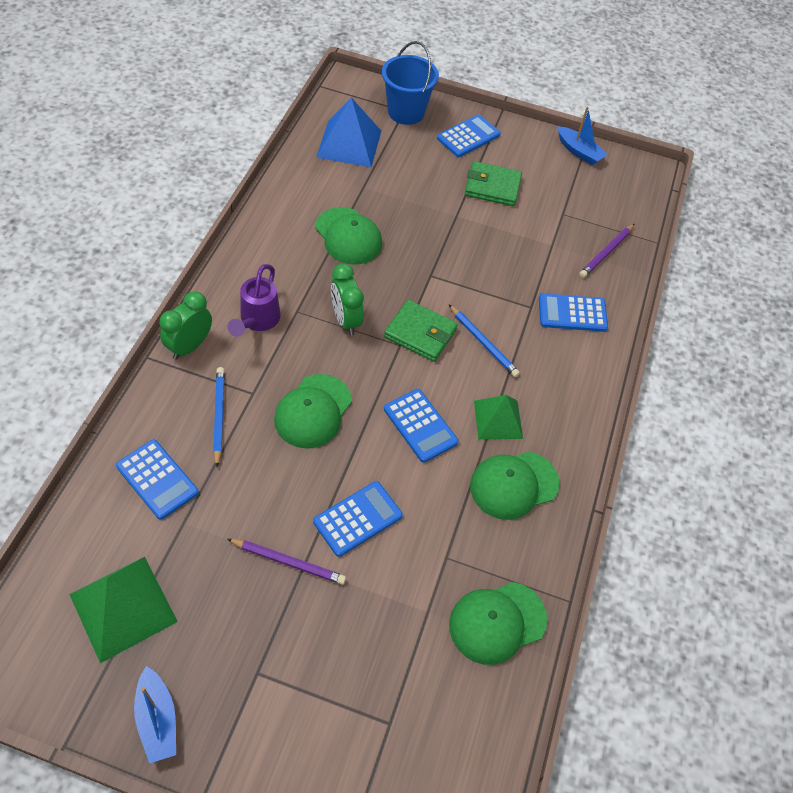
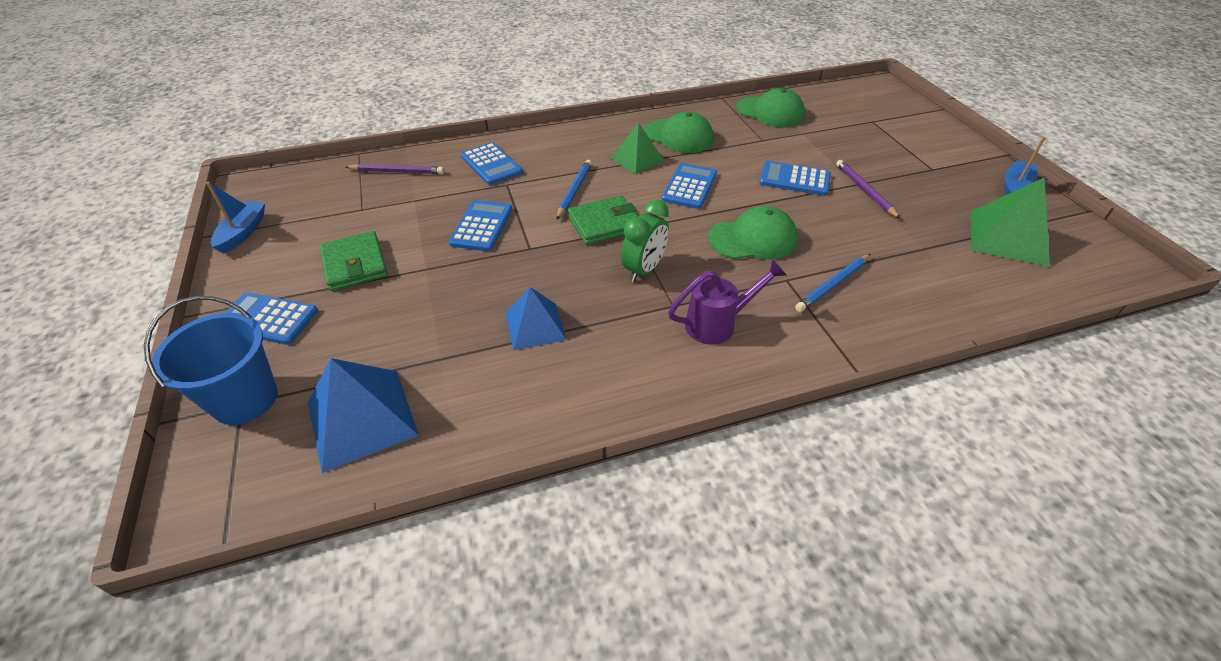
camera: 120 degrees left, 10 degrees down
blue calculator [116,439,199,520] -> blue calculator moved to [449,200,513,251]
green clock [159,291,212,359] -> none
green cap [315,207,382,265] -> blue pyramid [505,287,566,350]
green wallet [384,300,458,362] -> green wallet turned 75 degrees clockwise [568,195,638,245]

